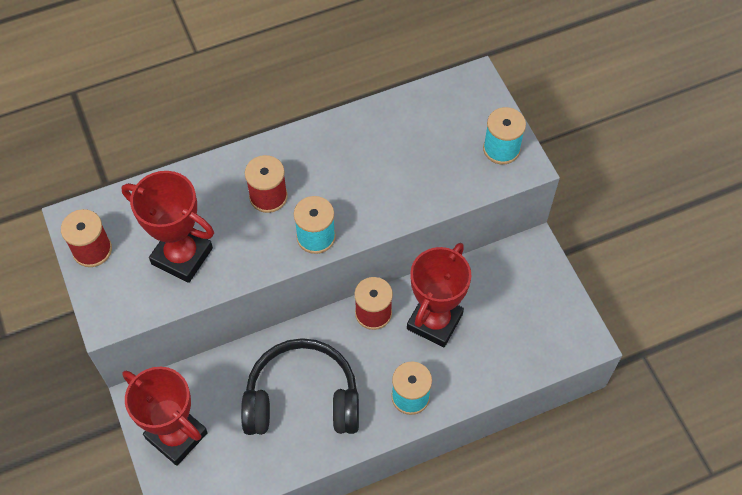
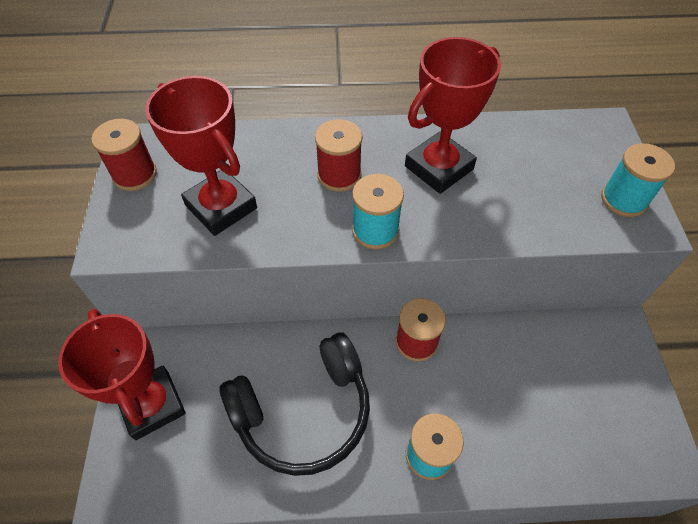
camera: 20 degrees right, 5 degrees down
black headphones [241,338,359,435] -> black headphones turned 135 degrees clockwise [219,332,370,476]
red trophy [407,243,471,347] -> red trophy moved to [405,37,501,194]

